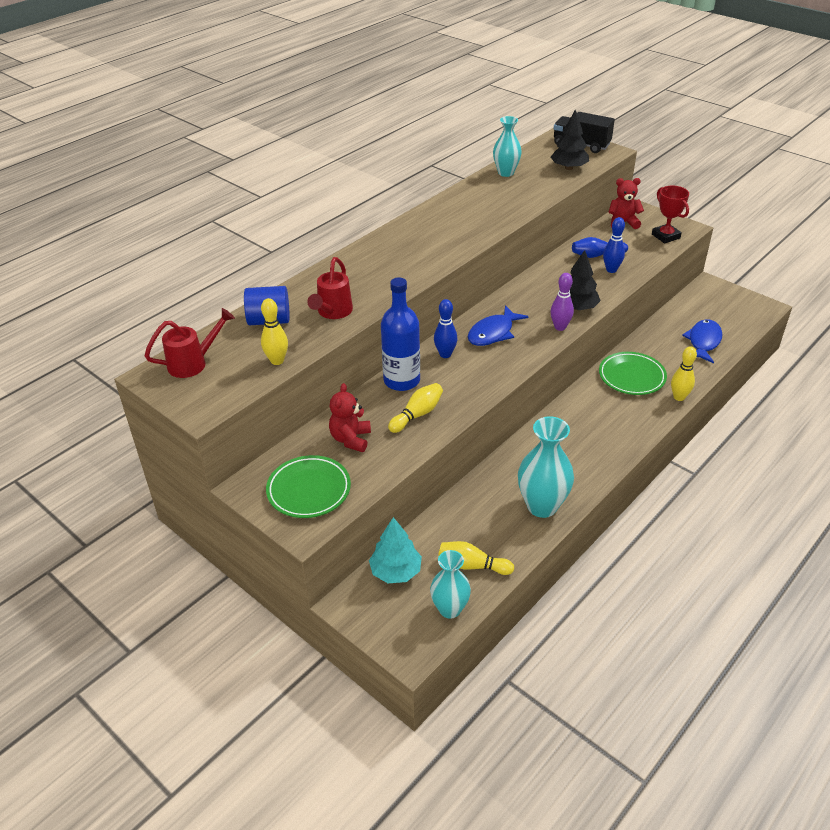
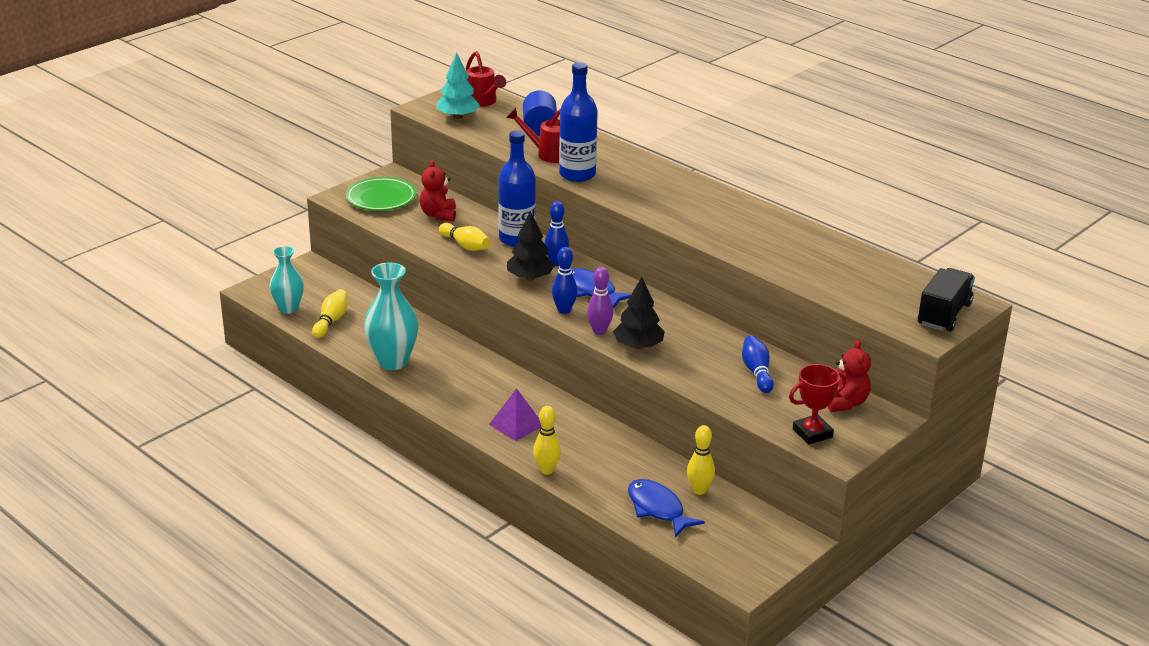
camera: 90 degrees right, 10 degrees down
yellow bowling pin [261,298,288,365] -> yellow bowling pin moved to [687,425,715,495]
red teddy bear [329,383,371,452] -> red teddy bear turned 105 degrees counterclockwise [420,160,456,221]
turquoise tree [369,517,422,583] -> turquoise tree moved to [437,53,480,119]
turquoise vase [493,116,522,177] -> none
black tree [551,109,589,170] -> black tree moved to [507,211,555,280]
green plate [599,352,667,395] -> none
blue bowling pin [603,217,625,273] -> blue bowling pin moved to [552,247,578,314]
blue fish [682,319,722,363] -> blue fish turned 150 degrees counterclockwise [628,479,705,537]
none -> purple pyramid [489,388,541,441]
none -> blue bottle [559,62,598,182]

